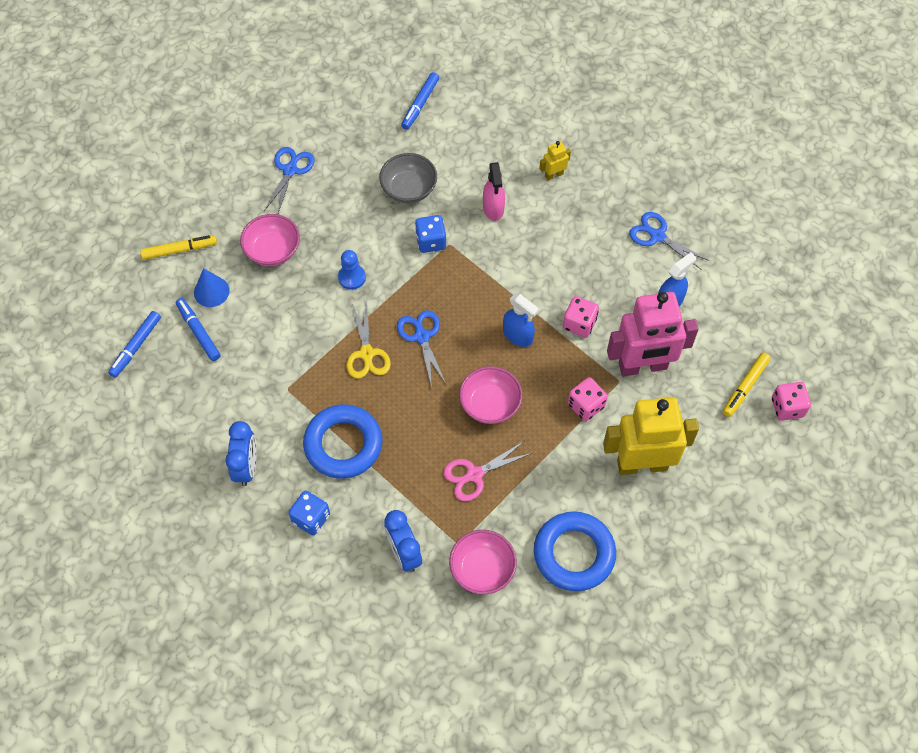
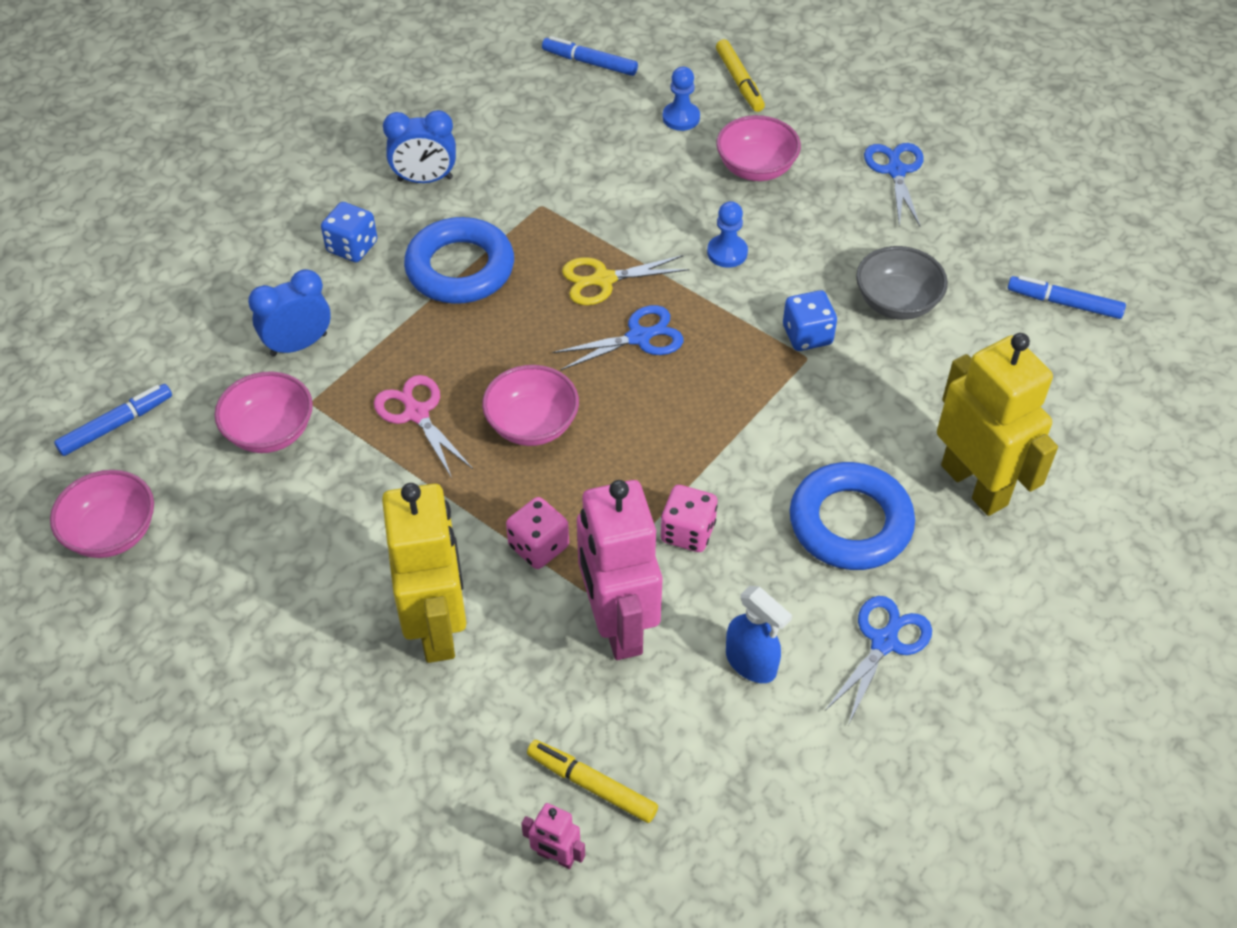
camera: 85 degrees right, 10 degrees down
blue marker [176,298,221,361] -> blue marker moved to [54,384,172,456]
blue cone [194,268,230,307] -> blue pawn [663,67,700,131]
blue scissors [264,147,315,213] -> blue scissors turned 105 degrees counterclockwise [864,143,924,226]
pink spray bottle [483,162,505,221] -> none
blue spray bottle [503,294,539,347] -> none
blue ring [534,511,616,591] -> blue ring moved to [790,462,915,570]
yellow robot [539,141,571,181] -> yellow robot [937,333,1058,516], size x2.38
pink dice [772,382,811,421] -> pink robot [521,803,585,869]
none -> pink bowl [50,470,154,558]

